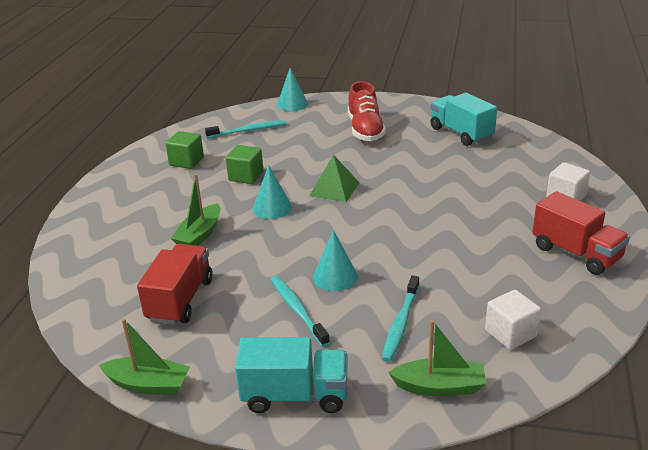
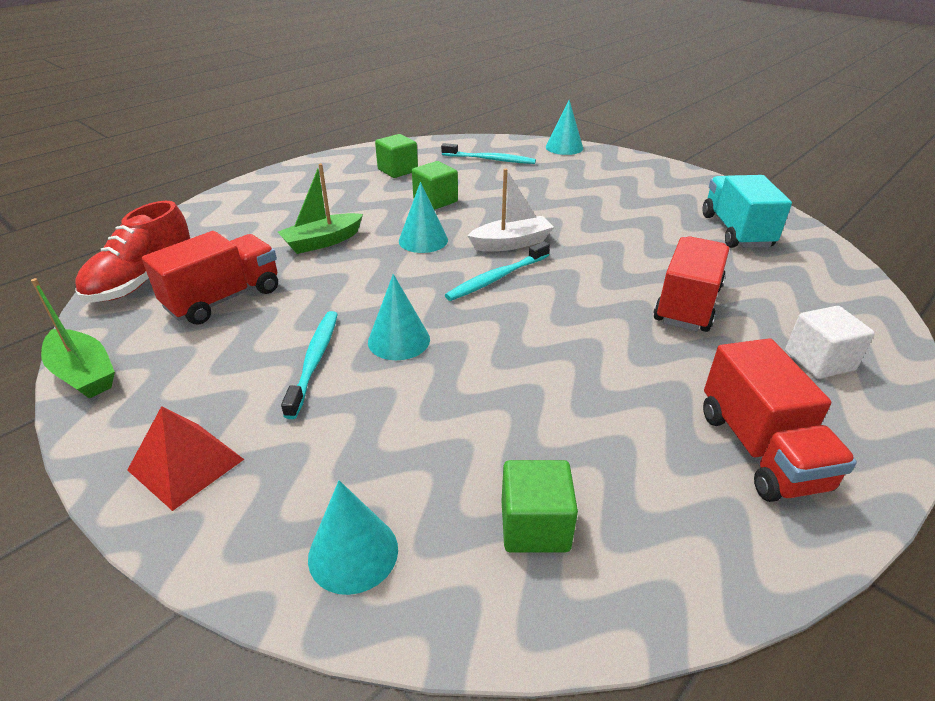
camera: 30 degrees right, 5 degrees up
turquoise truck [235,337,347,413] -> red pyramid [128,406,244,511]
green pyramid [309,154,359,202] -> white boat [468,168,554,251]
red shoe [348,81,386,141] -> red shoe moved to [75,201,190,302]
turquoise toothbrush [382,275,419,362] -> turquoise toothbrush moved to [445,242,550,301]
green boat [388,320,486,396] -> turquoise cone [308,480,398,595]
white cube [485,290,541,350] -> green cube [502,460,578,553]
none -> red truck [653,236,729,332]

